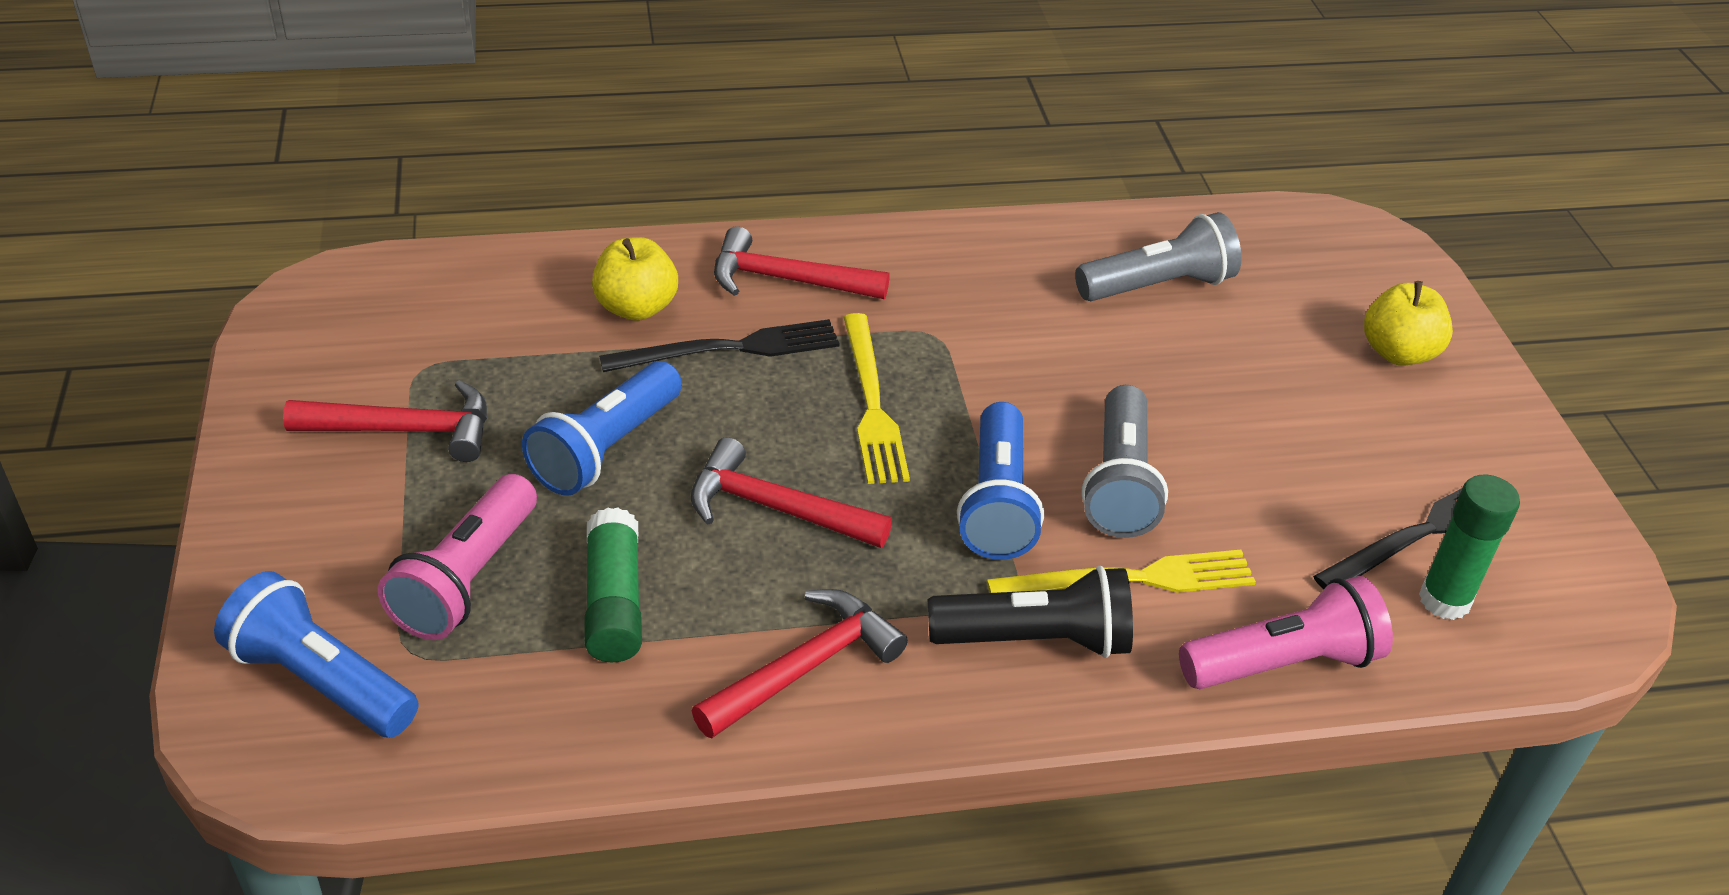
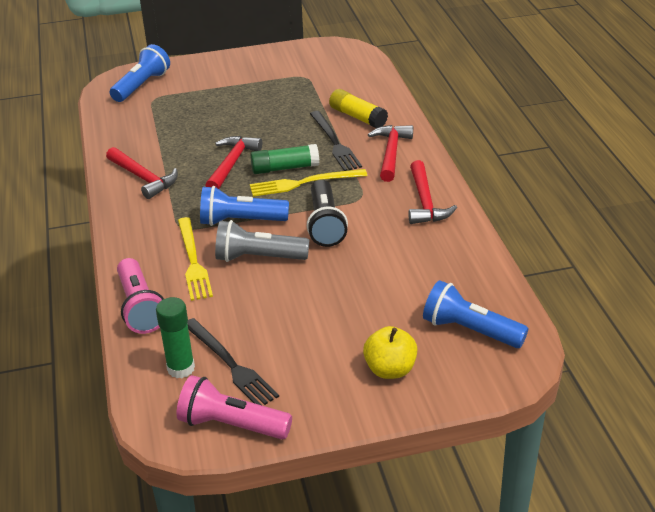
camera: 90 degrees right, 5 degrees down
red hammer [283,380,487,462] -> red hammer moved to [408,160,457,224]
pink flashlight [378,474,537,640] -> pink flashlight moved to [176,375,292,440]
blue flashlight [522,361,682,496] -> blue flashlight moved to [423,280,529,348]
green glue stick [584,507,642,663] -> green glue stick moved to [250,144,319,174]
yellow apple [592,237,678,321] -> yellow glue stick [329,89,388,128]
black flashlight [928,566,1133,658] -> black flashlight moved to [307,179,348,247]
grey flashlight [1075,212,1242,301] -> none

